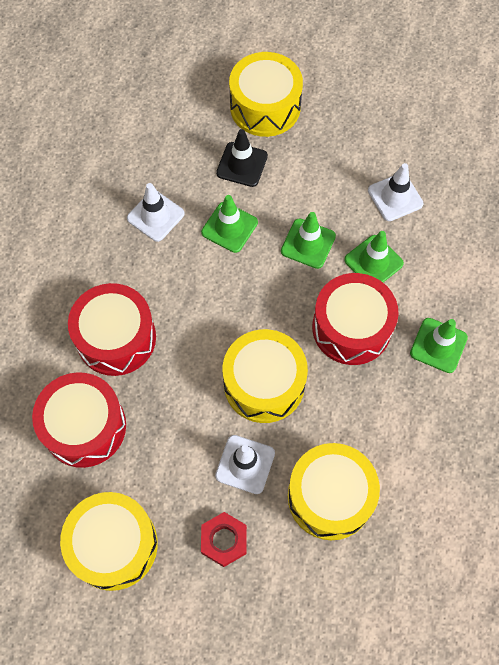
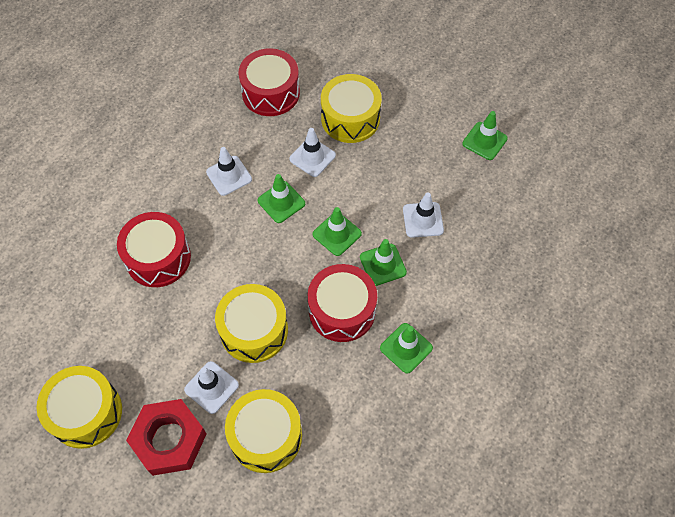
camera: 20 degrees right, 5 degrees down
red drum [32,372,126,468] -> red drum moved to [239,49,300,116]
red nut [201,512,247,567] -> red nut [126,399,206,476], size x1.74
black traffic cone [216,129,268,187] -> white traffic cone [289,128,336,177]
none -> green traffic cone [462,111,508,160]

